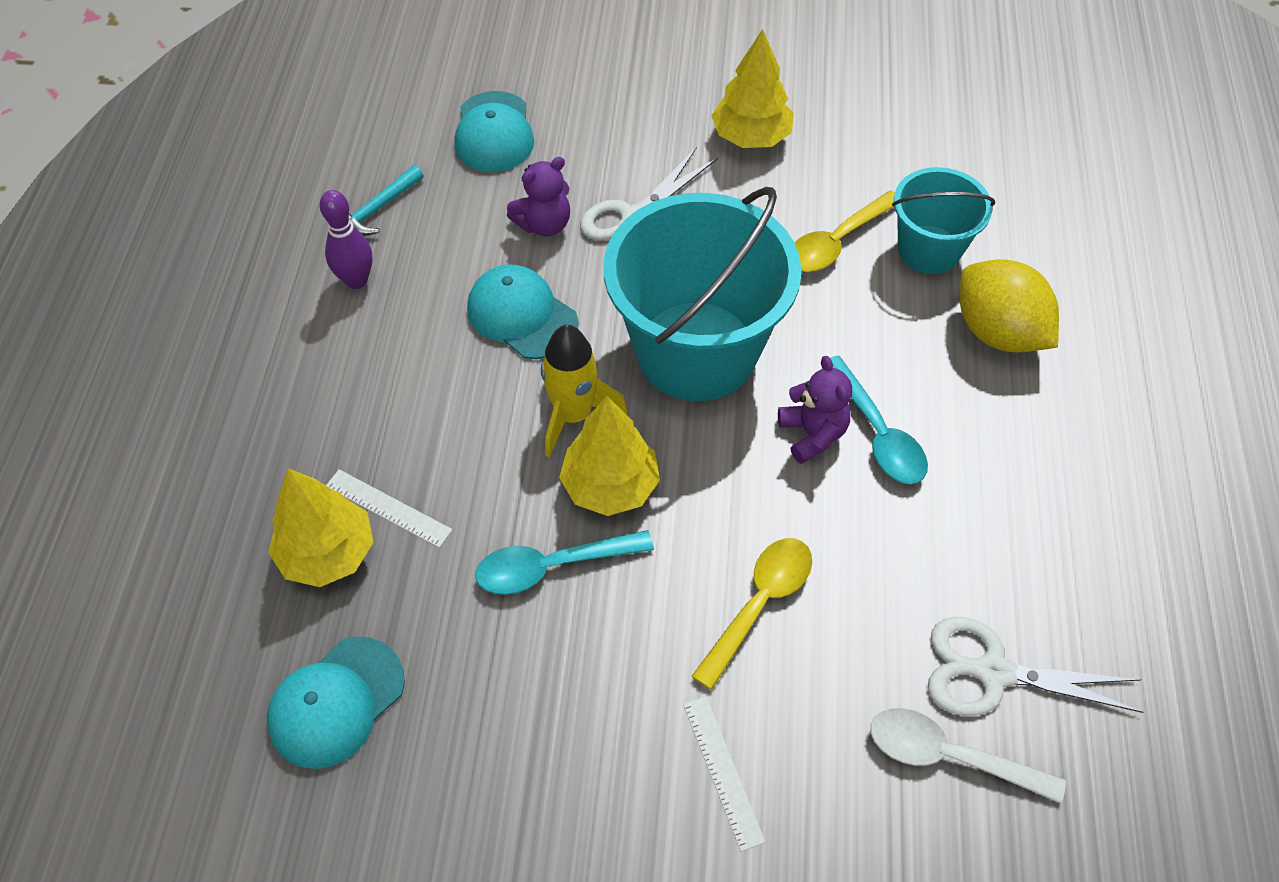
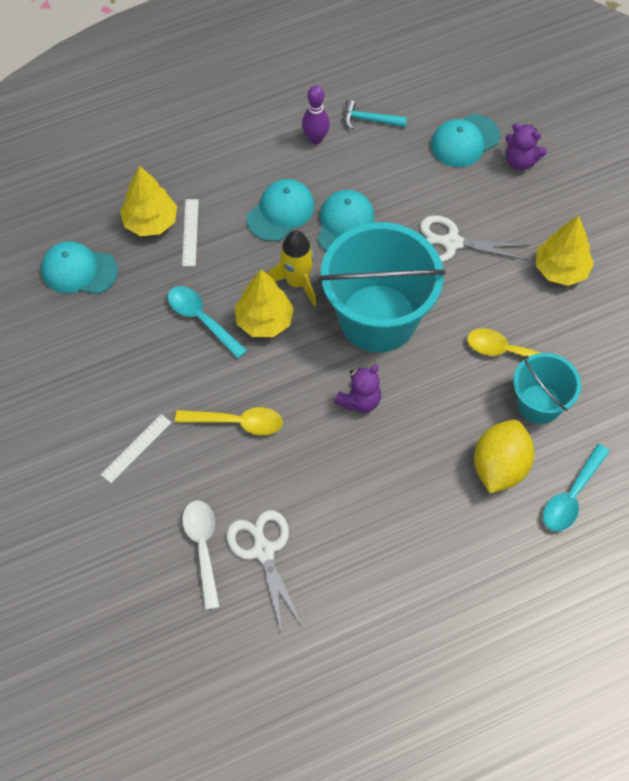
camera: 60 degrees right, 5 degrees up
purple teddy bear [507,157,570,236] -> purple teddy bear moved to [506,123,547,170]
turquoise spoon [830,356,928,484] -> turquoise spoon moved to [543,444,610,531]
none -> turquoise cap [246,179,314,241]

